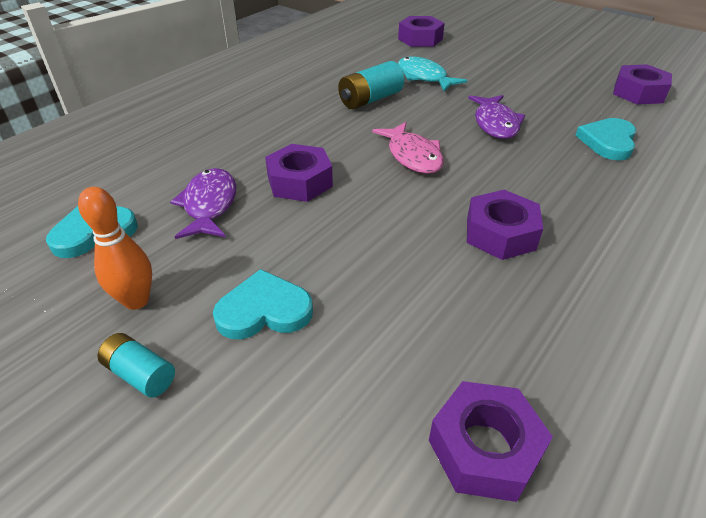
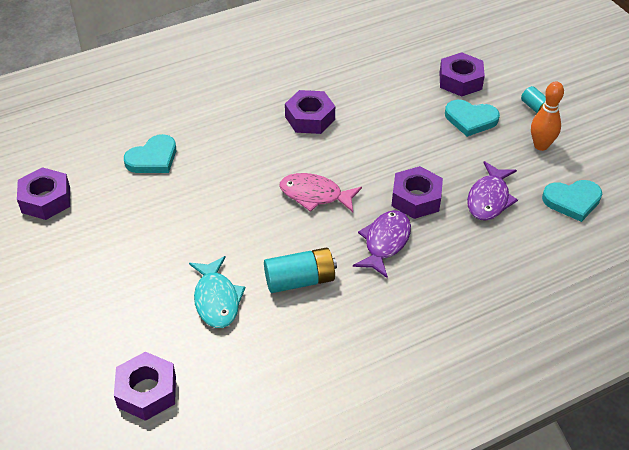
camera: 155 degrees left, 5 degrees up
pink fish [372,122,444,174] -> pink fish turned 75 degrees counterclockwise [279,173,362,212]
purple nut [429,381,553,502] -> purple nut moved to [439,52,485,97]
purple fish [468,95,525,139] -> purple fish moved to [353,210,411,278]

